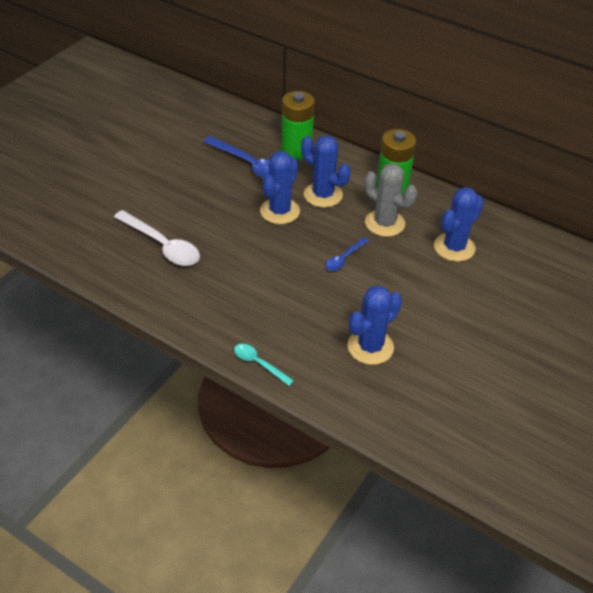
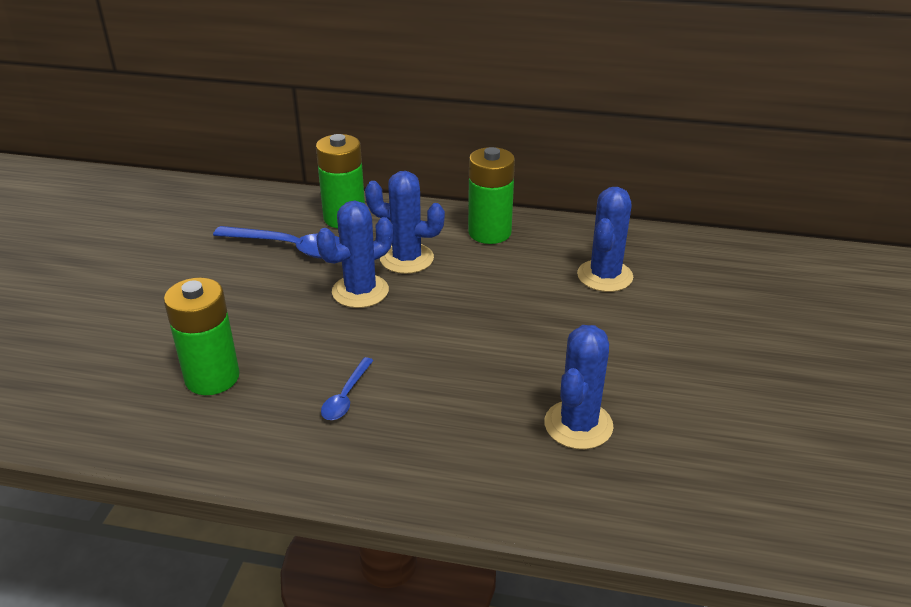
camera: 20 degrees left, 10 degrees down
white spoon [114,210,200,266] -> green battery [164,277,240,395]
turquoise spoon [234,344,294,386] -> none
blue cactus [260,151,300,224] -> blue cactus turned 45 degrees clockwise [316,201,393,308]
blue spoon [325,237,369,271] -> blue spoon moved to [321,357,374,420]
grey cactus [364,163,417,237] -> none

